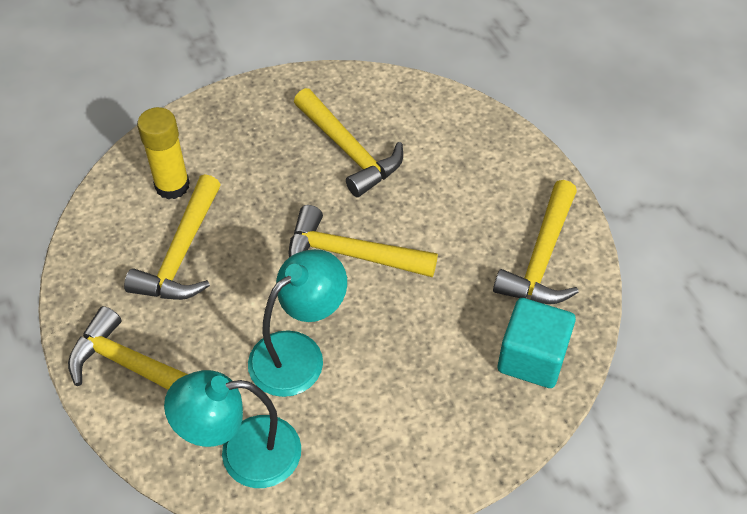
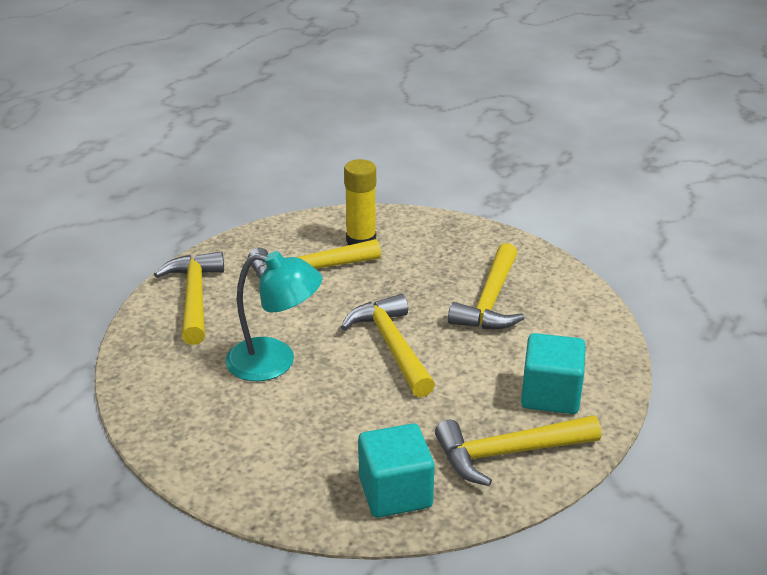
camera: 55 degrees right, 20 degrees down
turquoise lamp [164,370,301,488] -> none
none -> turquoise cube [521,333,586,414]

